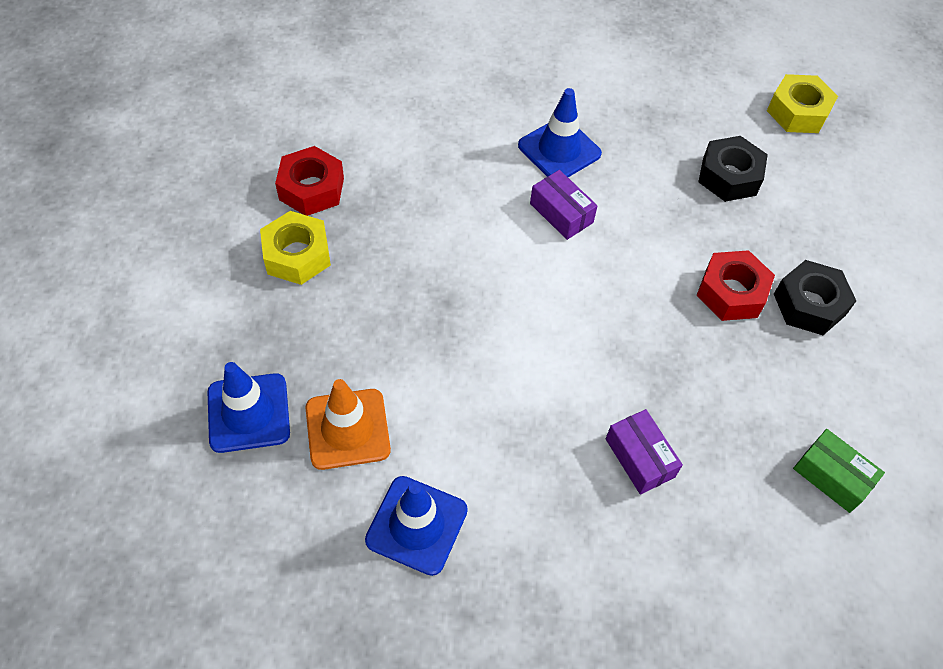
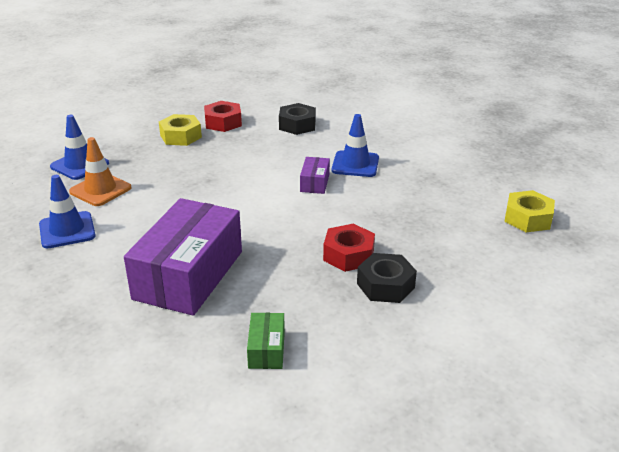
camera: 50 degrees right, 25 degrees down
purple box [606,409,683,495] -> purple box [124,198,242,316], size x2.31
black nut [699,136,768,202] -> black nut moved to [279,103,316,135]

